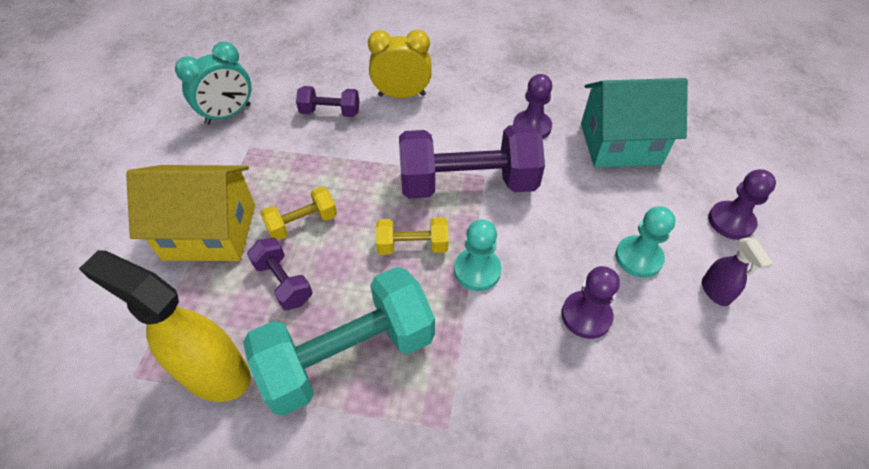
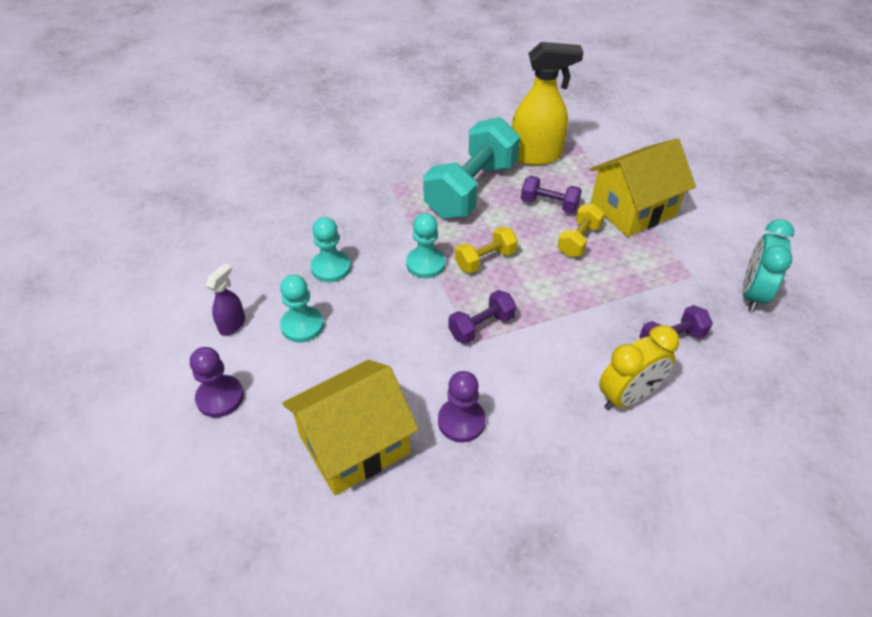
camera: 150 degrees right, 5 degrees down
purple dumbbell [399,124,545,199] -> purple dumbbell [448,290,516,344], size x0.48
purple pawn [561,266,620,339] -> turquoise pawn [311,217,351,282]
turquoise house [581,78,688,168] -> yellow house [282,360,419,495]
purple spray bottle [702,237,773,306] -> purple spray bottle turned 75 degrees clockwise [205,263,245,336]

